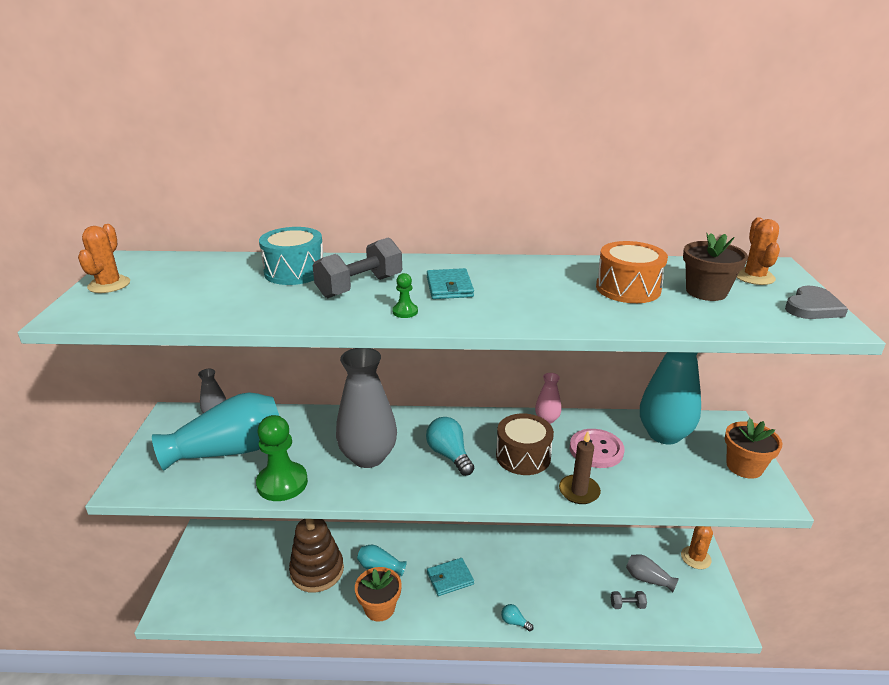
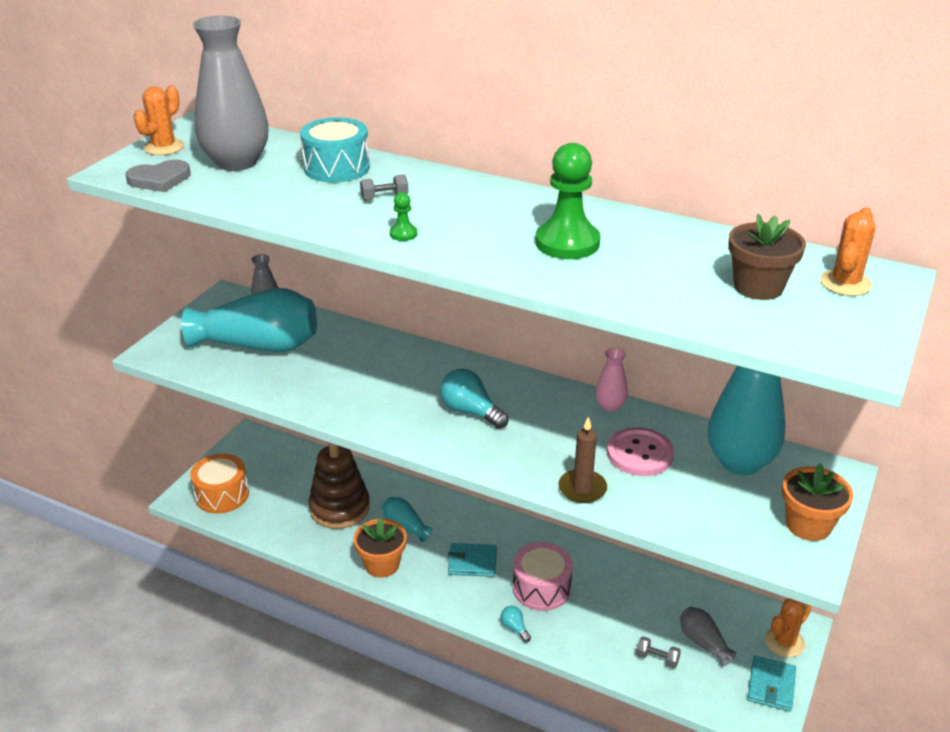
camera: 25 degrees right, 5 degrees up
green pawn [256,415,308,501] -> green pawn moved to [535,143,600,259]
grey dumbbell [312,237,402,298] -> grey dumbbell [360,174,409,201], size x0.49
grey vase [336,348,397,468] -> grey vase moved to [193,16,269,171]
turquoise light bulb [426,417,474,476] -> turquoise light bulb turned 45 degrees counterclockwise [440,369,509,429]
turquoise wallet [427,268,474,299] -> turquoise wallet moved to [747,656,796,712]
brown drum [496,413,554,475] -> none
orange drum [596,241,668,303] -> orange drum moved to [190,454,249,514]
grey heart [785,286,848,319] -> grey heart moved to [126,160,190,192]
none -> pink drum [513,542,573,611]

